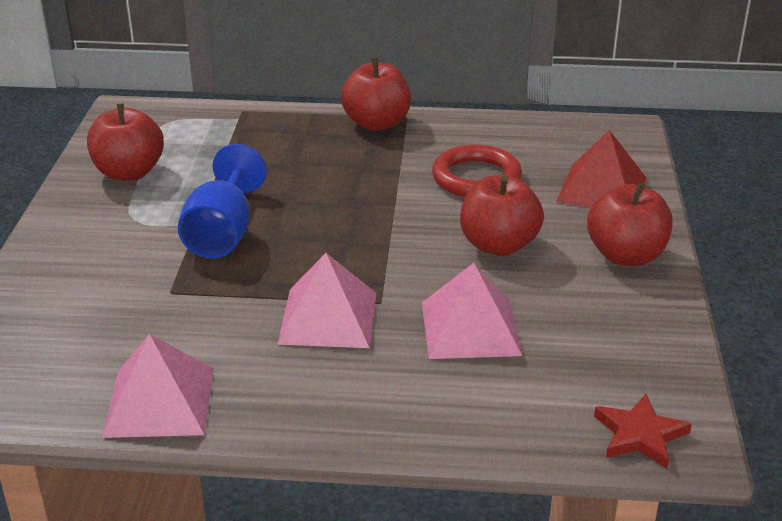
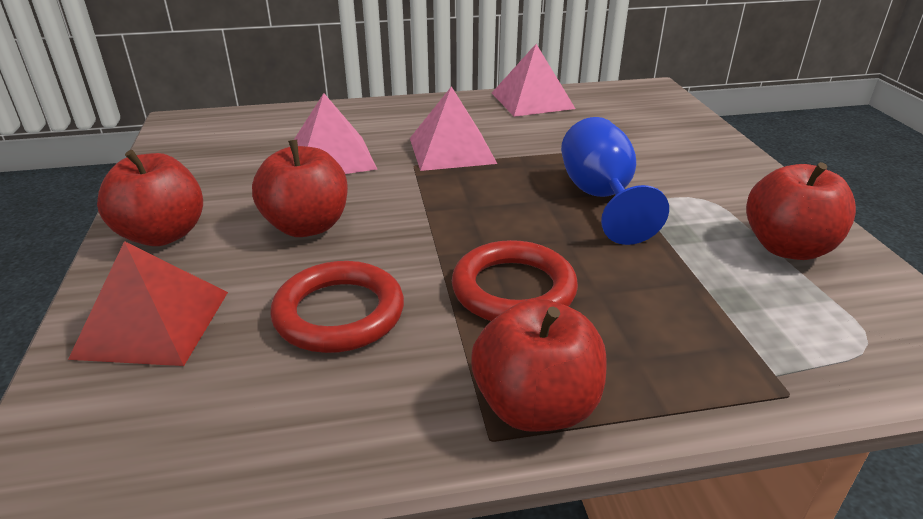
camera: 165 degrees right, 0 degrees up
red star [594,394,692,469] -> none
none -> red ring [452,240,578,321]

